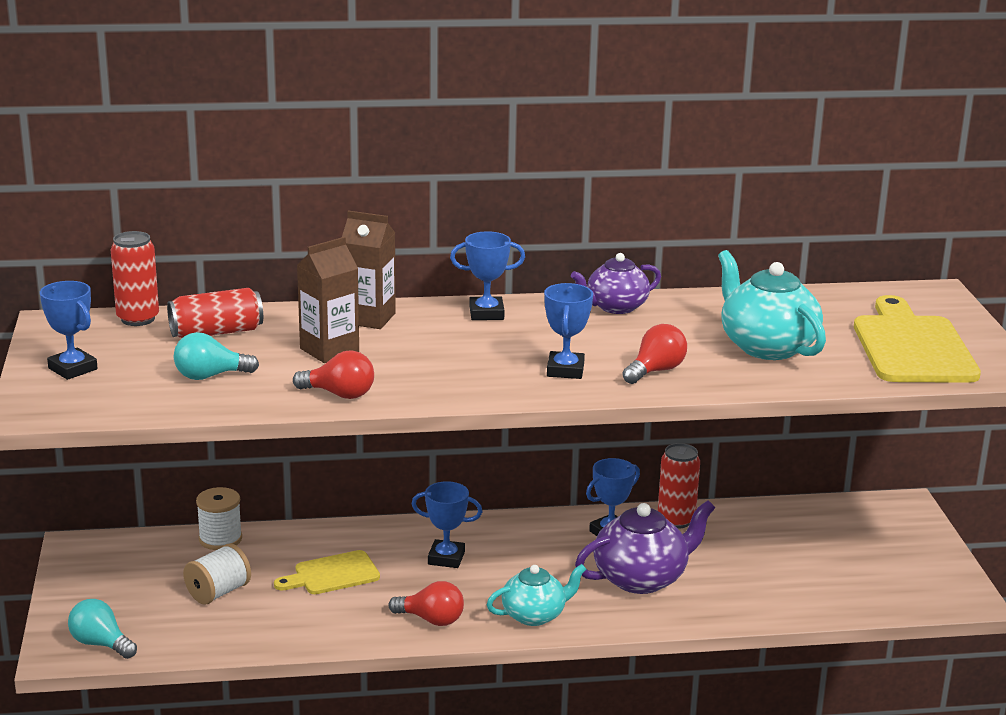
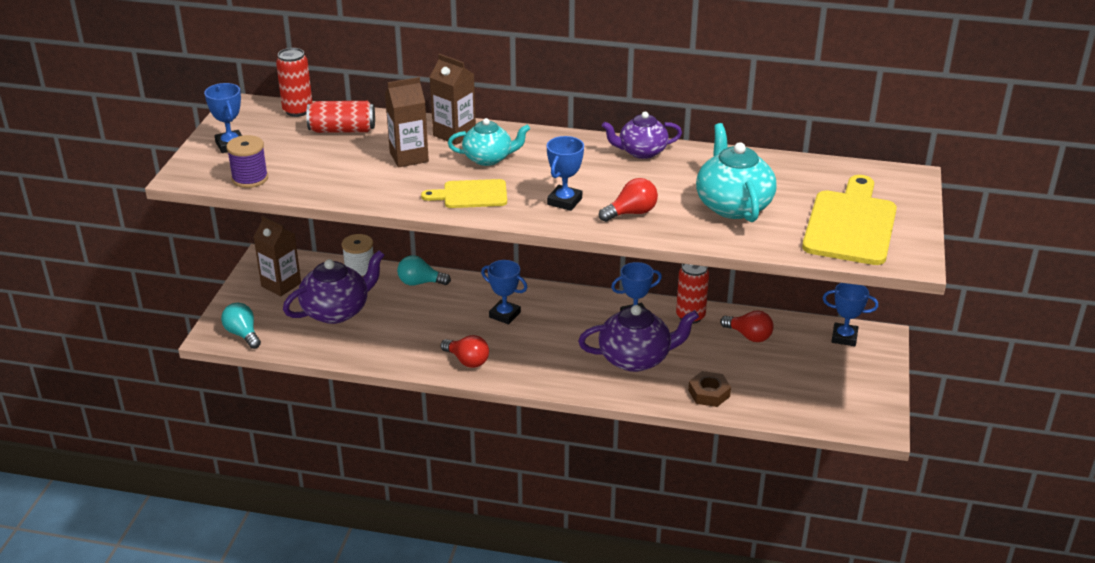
camera: 20 degrees right, 10 degrees up
turquoise light bulb [174,332,259,380] -> turquoise light bulb moved to [397,255,451,286]
white spool [183,543,251,605] -> purple teapot [283,250,385,324]
yellow cutting board [274,550,380,594] -> yellow cutting board moved to [421,179,507,208]
red light bulb [293,350,374,399] -> red light bulb moved to [720,310,774,342]
blue trophy [450,231,525,320] -> blue trophy moved to [823,283,878,346]
turquoise teapot [487,564,586,626] -> turquoise teapot moved to [448,118,530,166]
none -> purple spool [226,135,268,188]
none -> brown carton [254,216,301,296]
none -> brown nut [688,371,731,407]

